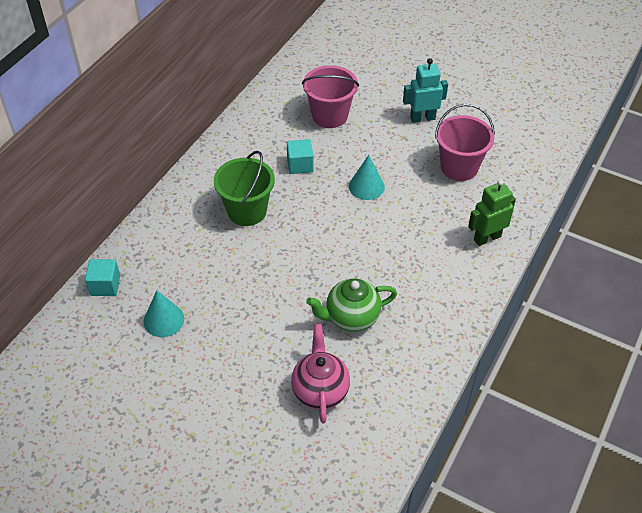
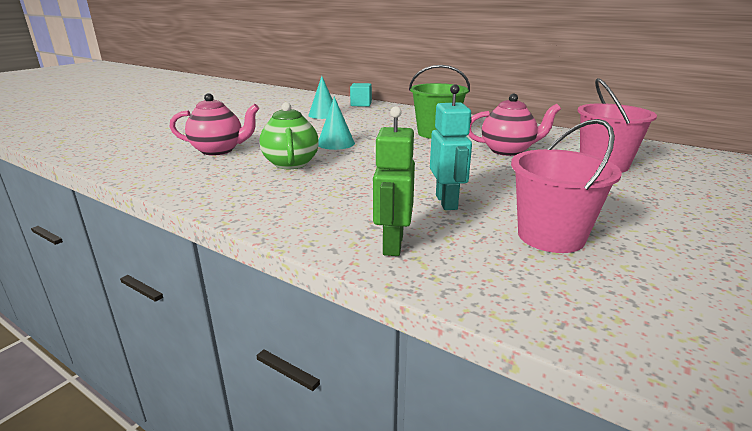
camera: 95 degrees right, 25 degrees down
turquoise cube [287,139,313,174] -> pink teapot [468,93,561,156]
turquoise cone [349,155,385,200] -> turquoise cone moved to [318,97,355,150]
turquoise robot [403,58,448,123] -> turquoise robot moved to [430,84,472,210]
green robot [468,179,516,246] -> green robot turned 150 degrees counterclockwise [373,106,415,256]

